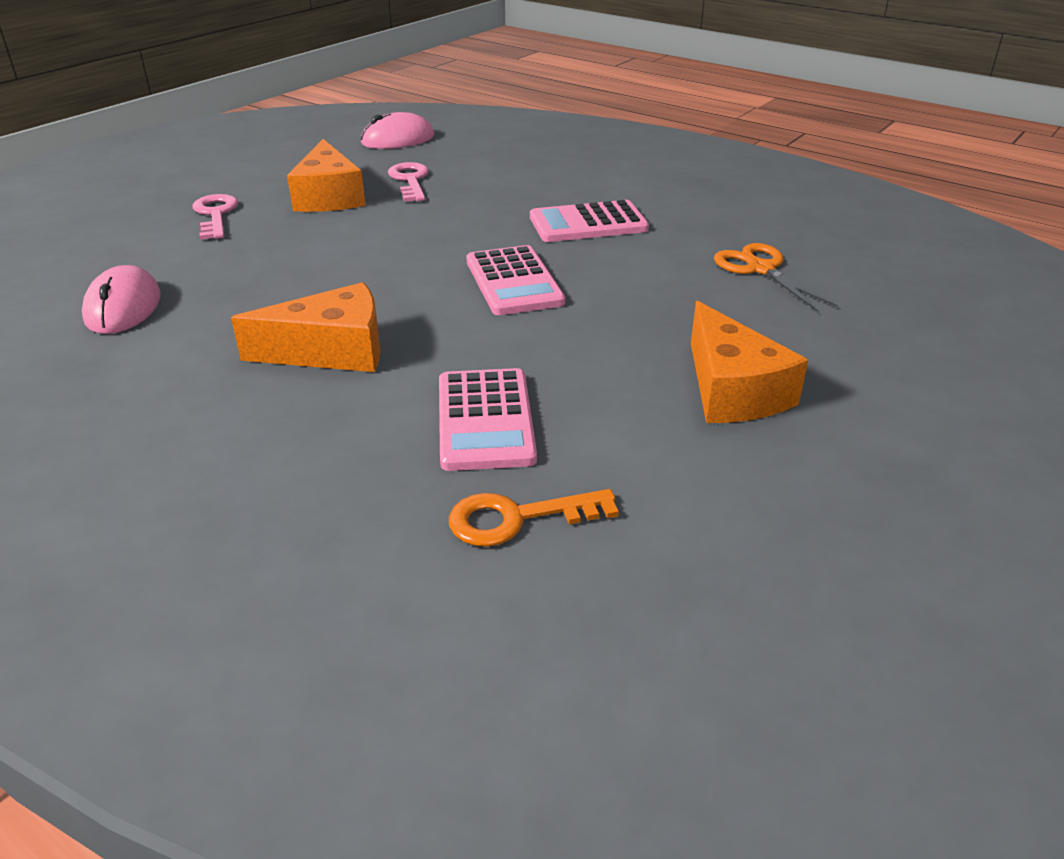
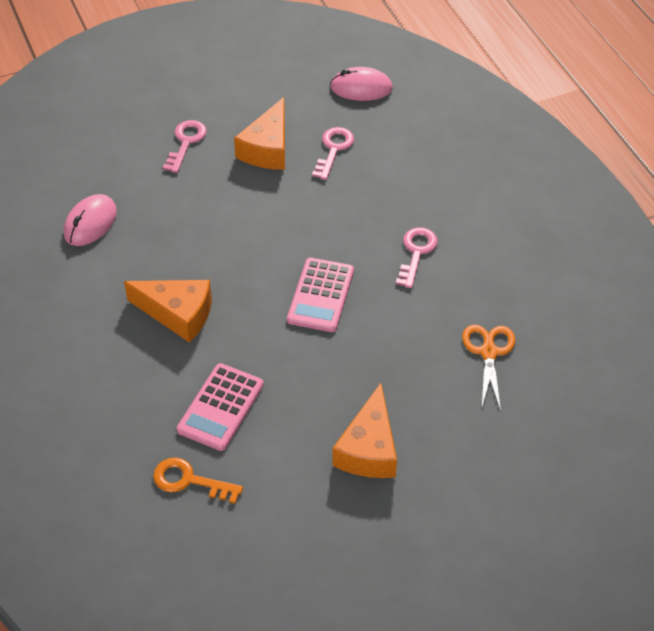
camera: 30 degrees right, 15 degrees up
pink calculator [530,200,649,242] -> pink key [396,227,438,288]

